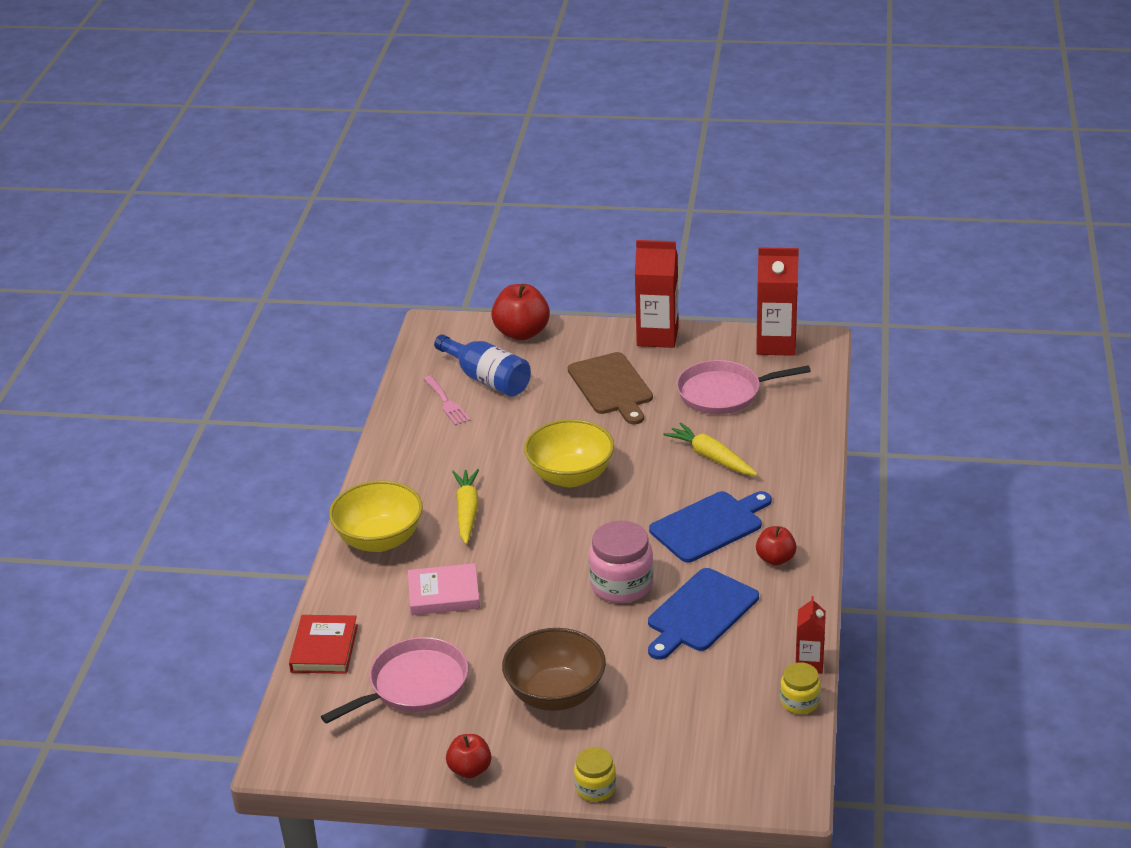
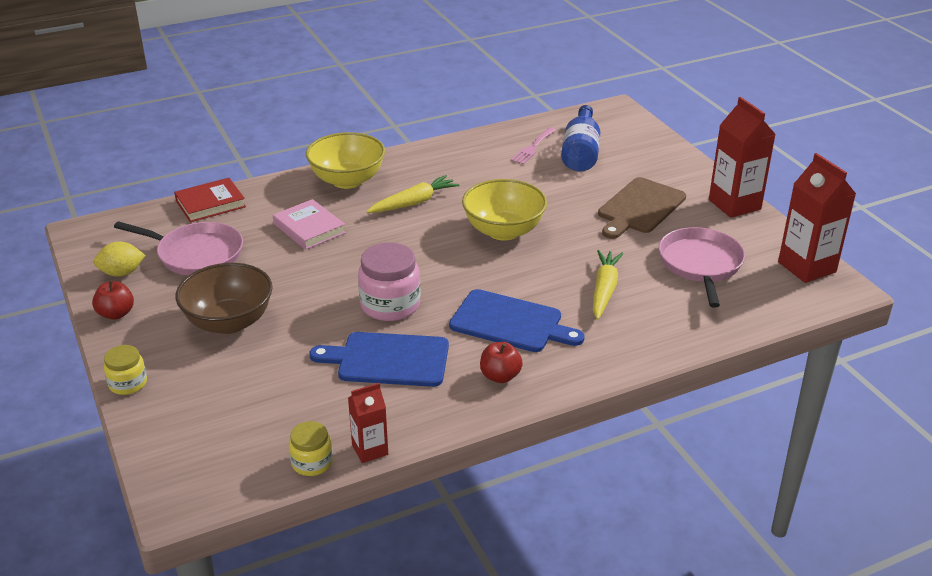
camera: 55 degrees right, 0 degrees up
red apple [491,284,550,340] -> none
pink pan [676,360,811,414] -> pink pan turned 45 degrees clockwise [659,227,745,308]
none -> yellow lemon [93,241,146,277]

